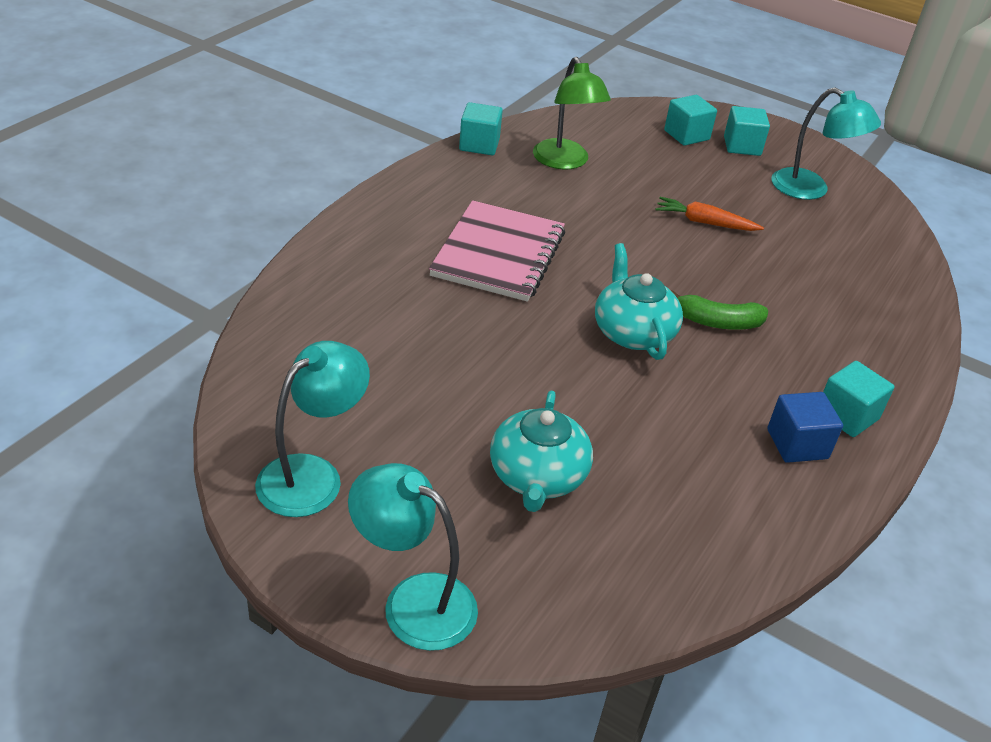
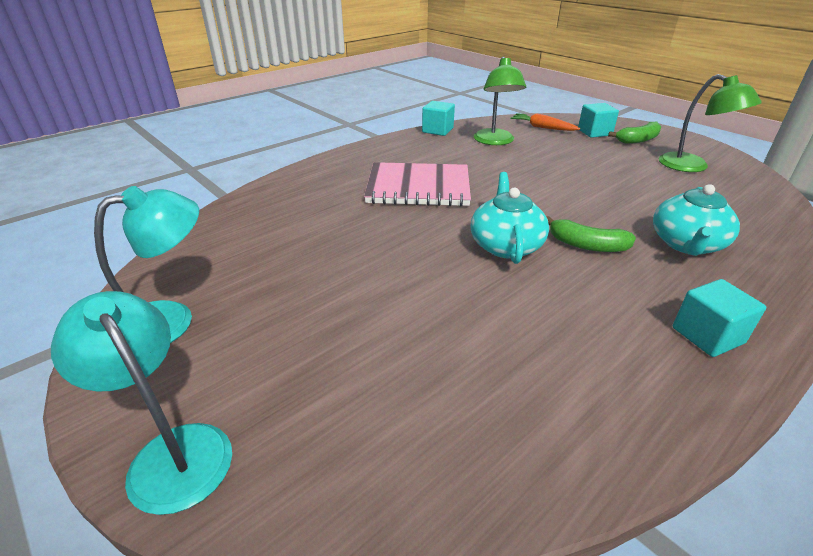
camera: 20 degrees right, 5 degrees down
pink notebook [429,200,565,302] -> pink notebook turned 60 degrees clockwise [364,162,471,206]
turquoise teapot [490,391,593,512] -> turquoise teapot moved to [653,184,740,256]
orange carrot [655,197,764,231] -> orange carrot moved to [510,113,580,131]
turquoise cube [724,106,770,156] -> green banana [608,122,661,144]
blue cube [767,392,843,463] -> none
turquoise lamp [771,88,881,200] -> green lamp [659,74,762,172]

